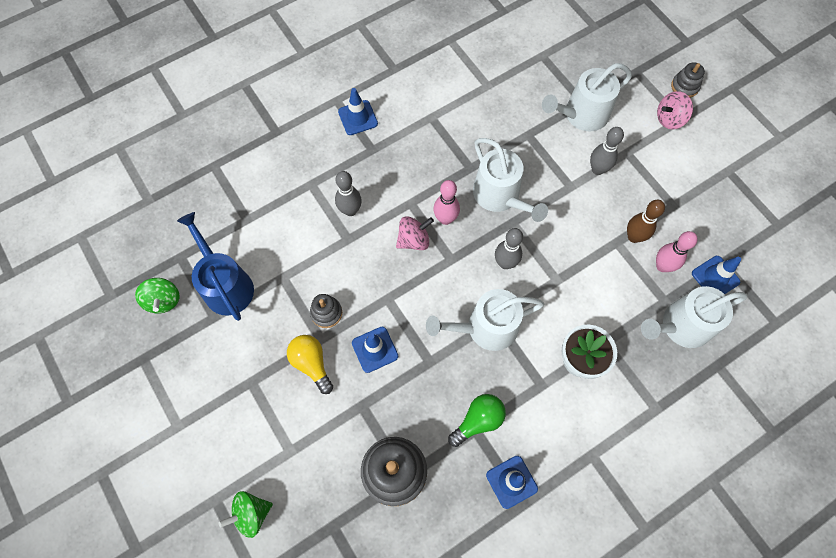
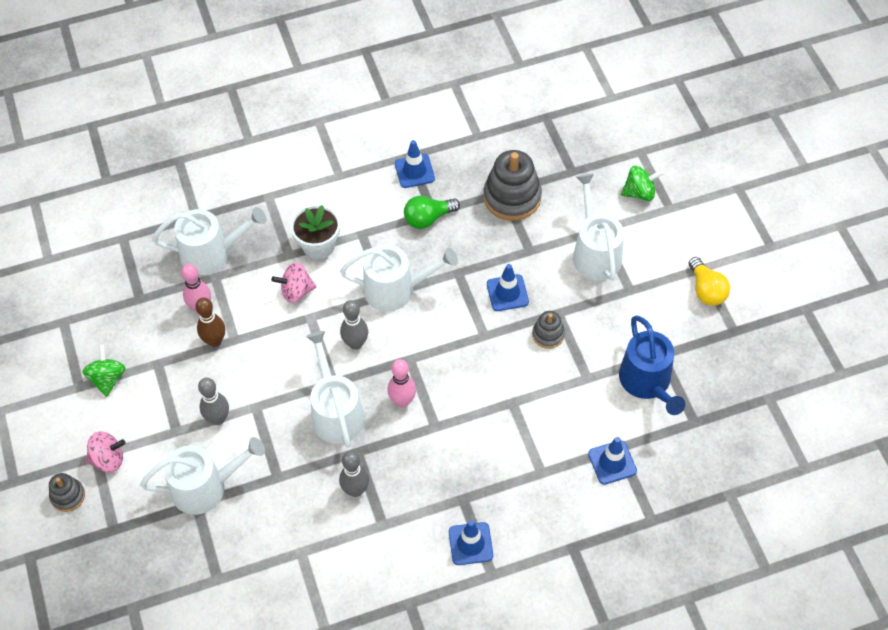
camera: 165 degrees left, 10 degrees down
green spinning top [135,278,180,314] -> green spinning top moved to [82,344,126,397]
yellow light bulb [287,335,333,394] -> yellow light bulb moved to [689,257,730,306]
grey bowling pin [335,171,362,216] -> grey bowling pin moved to [339,451,369,497]
pink spinning top [396,216,434,250] -> pink spinning top moved to [271,263,317,303]
blue traffic cone [692,256,741,294] -> blue traffic cone moved to [588,437,637,485]
none -> white watering can [573,174,624,281]

